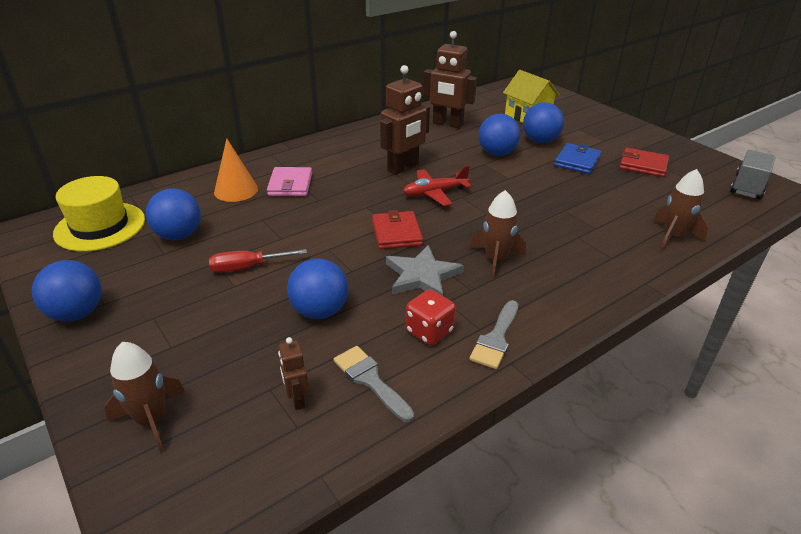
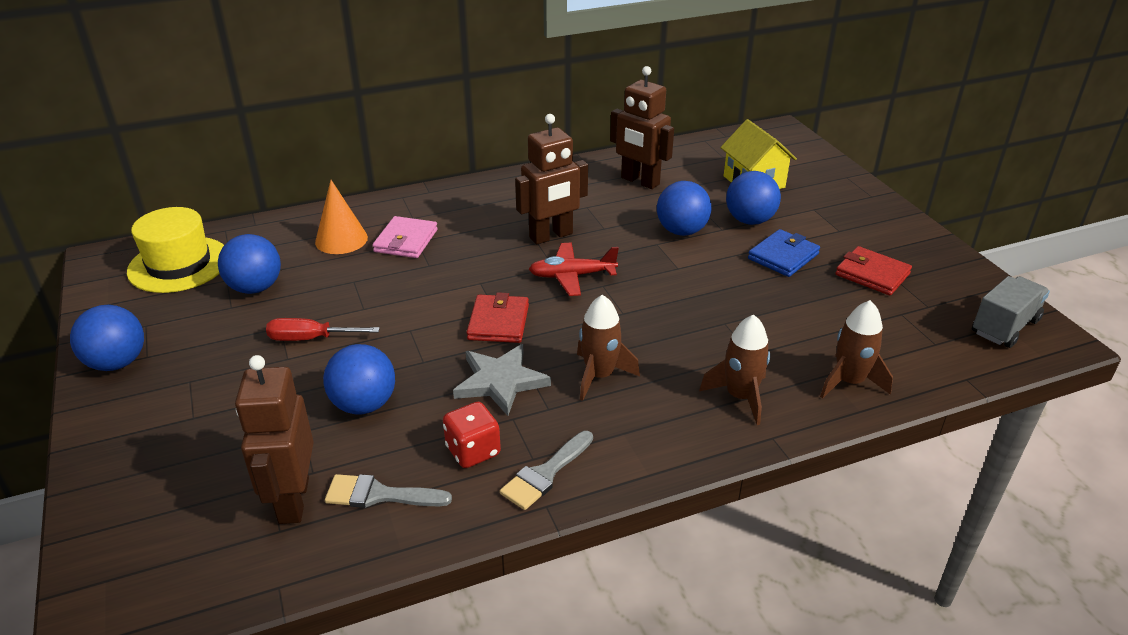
camera: 15 degrees right, 0 degrees up
brown rocket [104,342,185,453] -> brown rocket moved to [699,315,770,425]
brown robot [278,337,309,410] -> brown robot [235,355,314,524], size x1.99
grey brush [334,346,414,422] -> grey brush turned 60 degrees counterclockwise [325,474,452,508]

